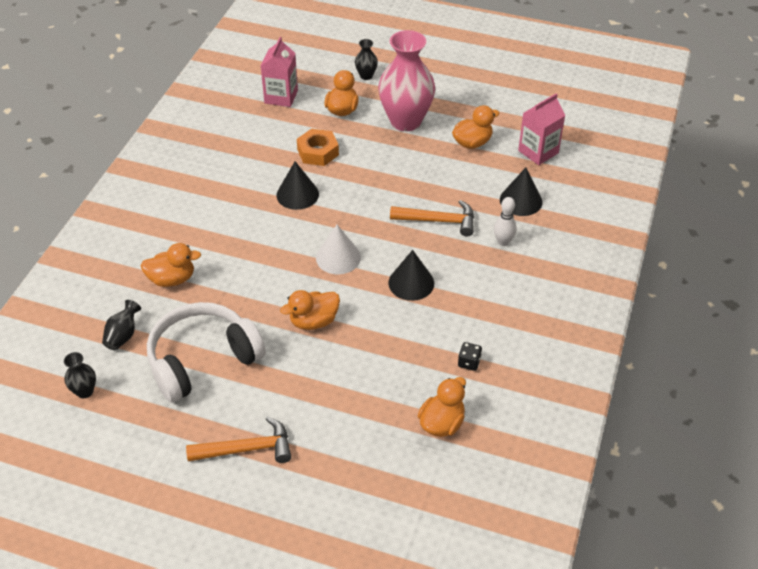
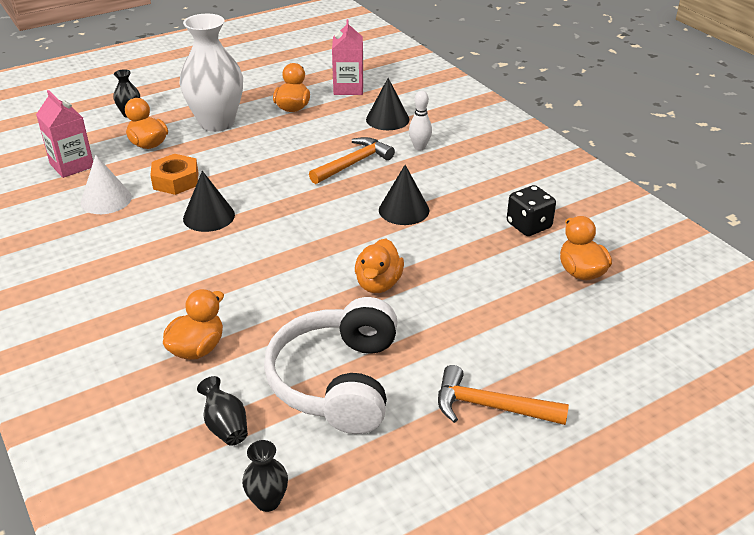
camera: 50 degrees left, 10 degrees down
orange hammer [186,416,291,463] -> orange hammer turned 105 degrees counterclockwise [438,365,569,425]
white cone [316,225,361,274] -> white cone moved to [81,155,132,214]
pink vase [378,30,435,131] -> white vase [179,14,243,132]
black dice [458,342,482,371] -> black dice [507,185,556,236], size x1.68

